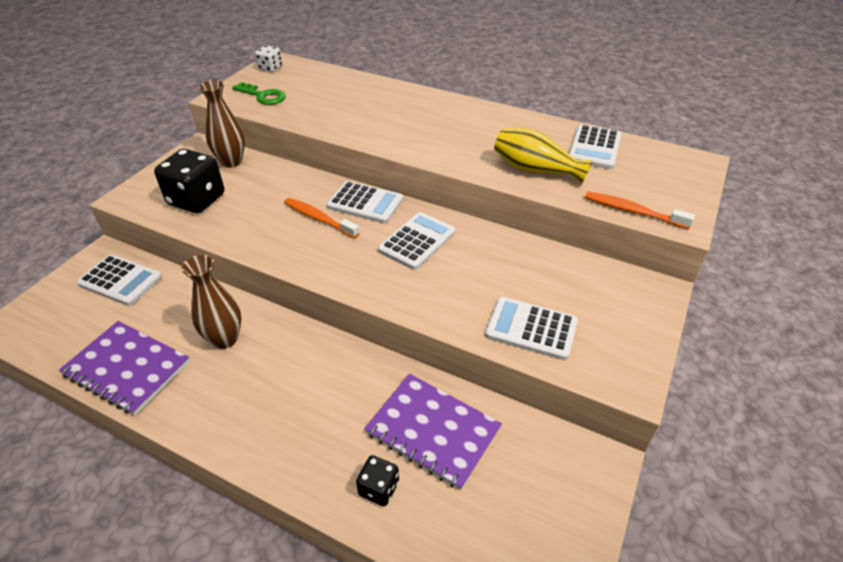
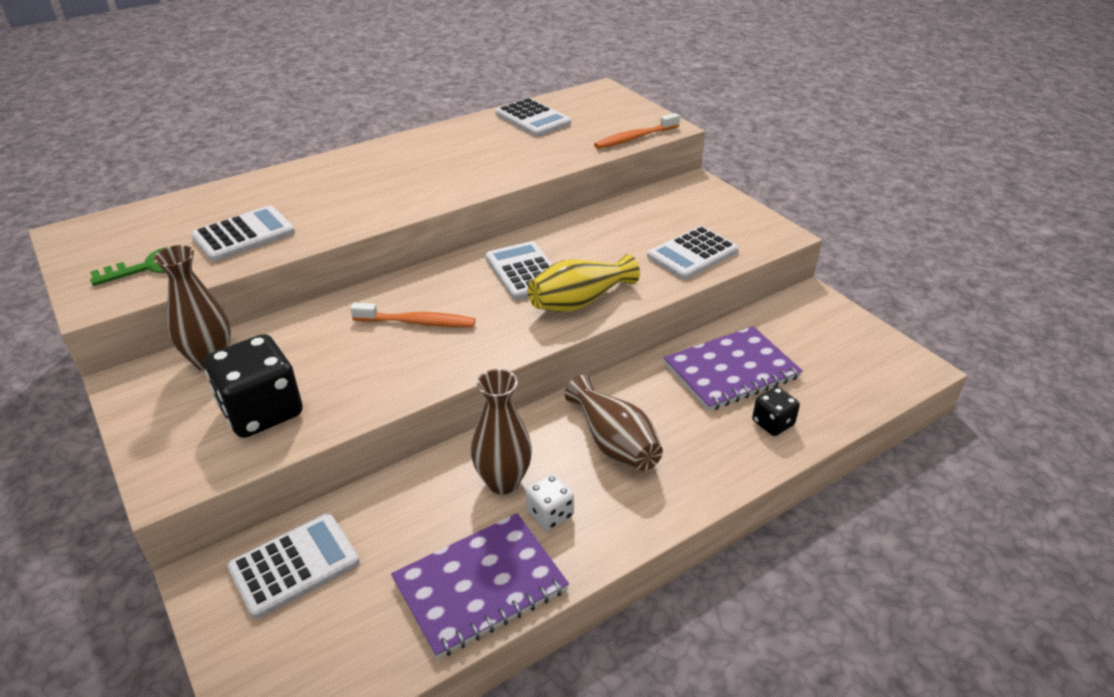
camera: 60 degrees left, 5 degrees down
white dice [255,45,282,72] -> white dice moved to [526,474,574,531]
orange toothbrush [284,198,360,238] -> orange toothbrush turned 150 degrees counterclockwise [350,303,475,327]
white calculator [327,181,403,223] -> white calculator moved to [191,206,295,262]
yellow vase [494,128,593,185] -> yellow vase moved to [528,254,640,312]
none -> brown vase [565,375,663,471]

